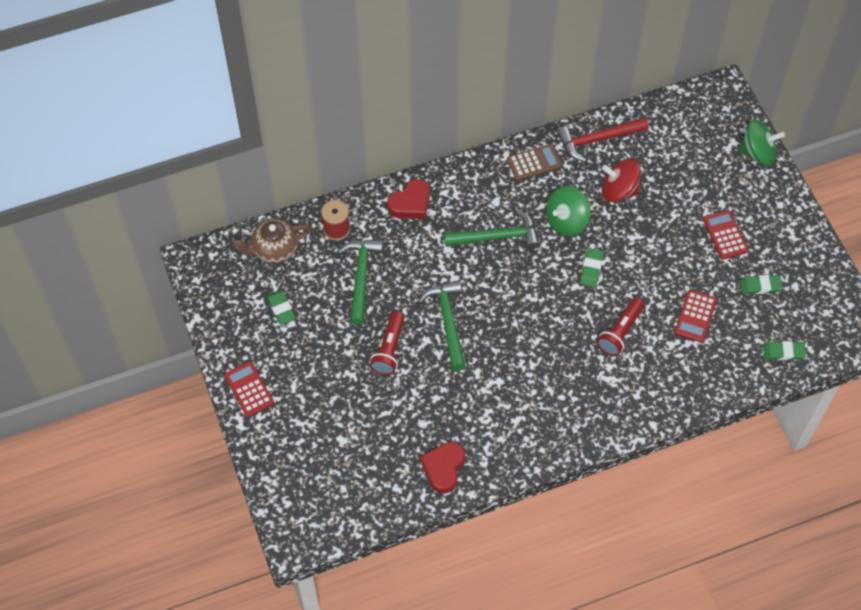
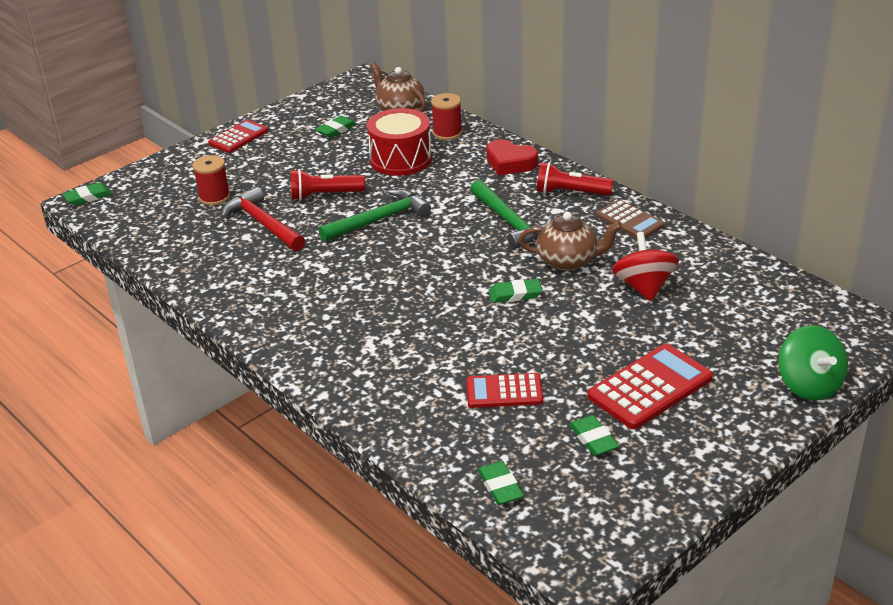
camera: 70 degrees right, 25 degrees down
green hammer [338,240,383,325] -> red drum [367,108,432,176]
red heart [420,442,465,494] -> none
green spinning top [546,186,591,236] -> brown teapot [519,212,622,271]
red hammer [557,117,649,162] -> red hammer moved to [221,187,305,251]
red flashlight [597,298,644,356] -> red flashlight moved to [536,162,613,196]
red calculator [703,210,748,260] -> red calculator [587,344,713,429], size x1.55
none -> green eraser [63,182,112,206]
none -> red spool [193,155,230,206]

